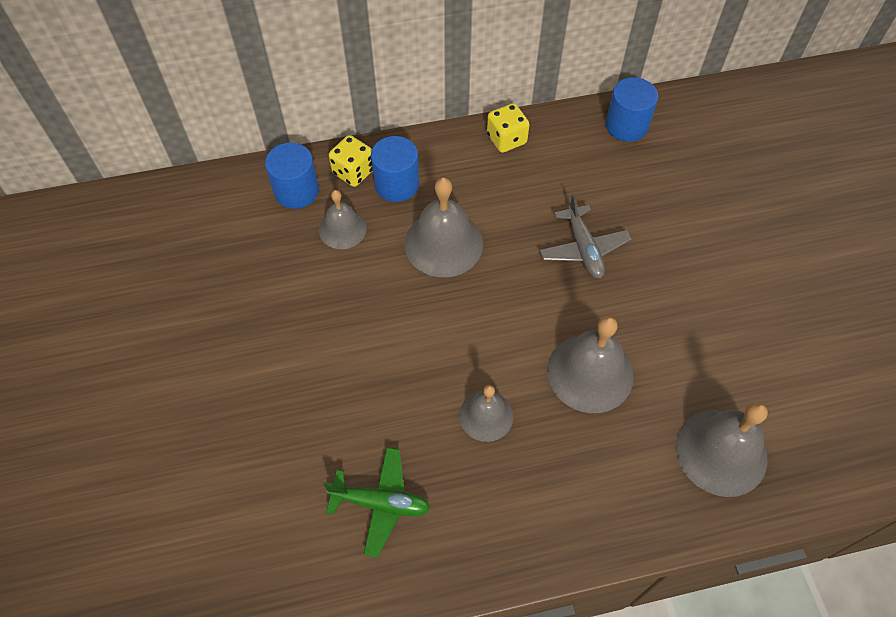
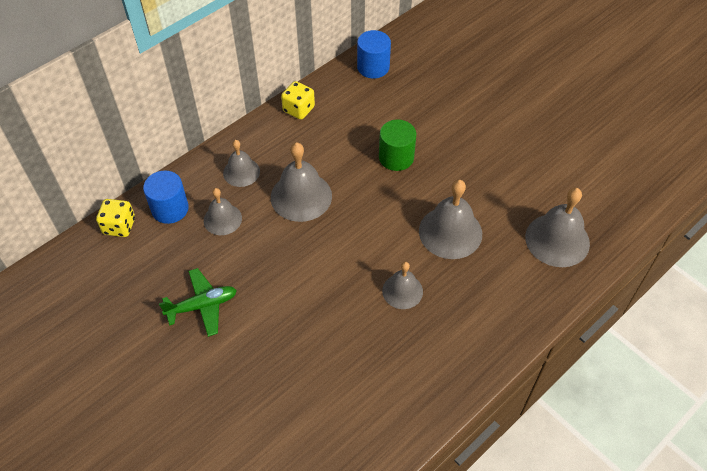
camera: 30 degrees left, 5 degrees down
green plane [324,448,431,558] -> green plane moved to [159,268,237,337]
yellow dice [329,135,372,187] -> yellow dice moved to [96,199,135,237]
blue cylinder [371,136,419,202] -> grey bell [223,140,260,187]
grey plane [540,194,632,278] -> green cylinder [379,120,416,171]

